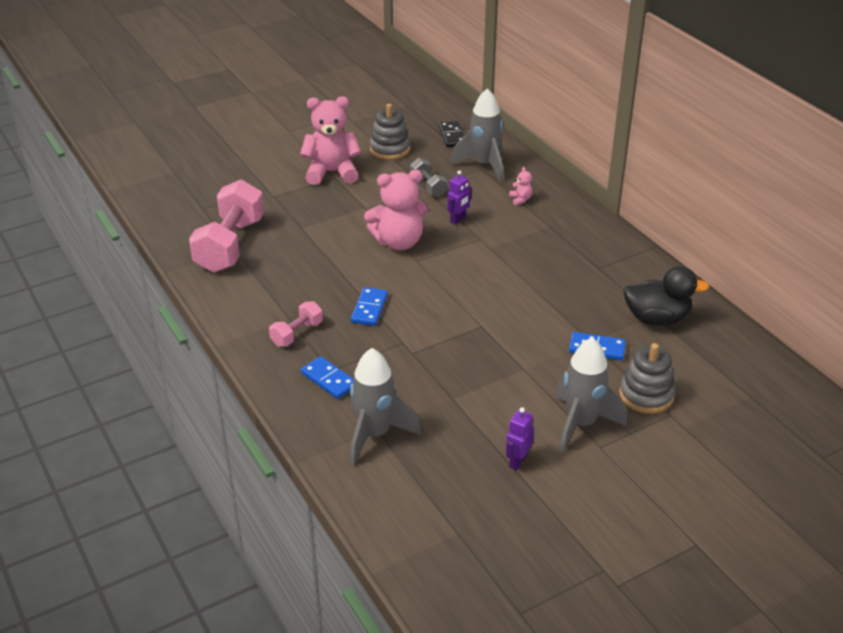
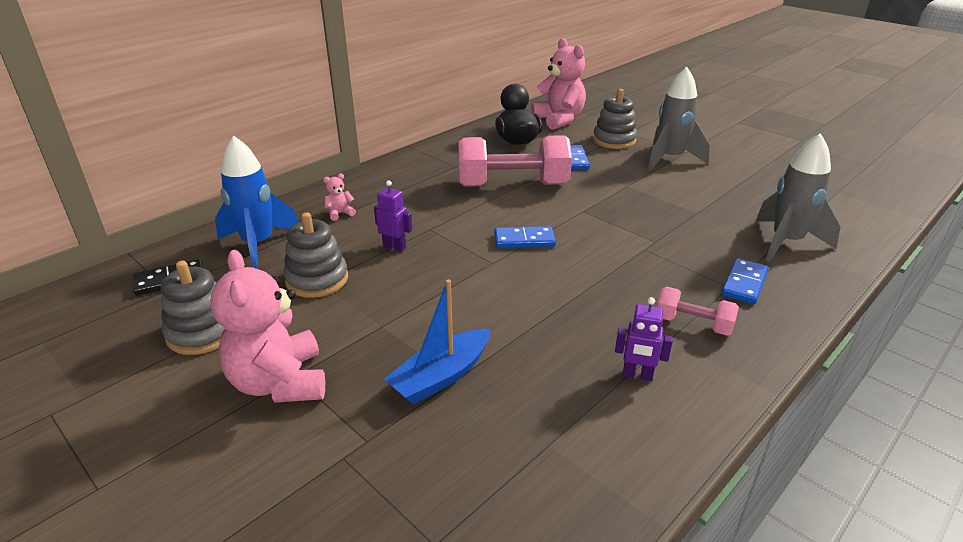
camera: 105 degrees left, 5 degrees down
pink dumbbell [189,179,264,273] -> pink dumbbell moved to [458,135,572,187]
blue domino [351,287,388,326] -> blue domino moved to [494,226,556,248]
pink teddy bear [364,170,429,250] -> pink teddy bear moved to [530,38,586,130]
grey dumbbell [410,158,447,197] -> grey stacking toy [283,212,348,298]
grey rocket [450,88,503,182] -> blue rocket [215,135,298,269]
purple robot [506,407,534,470] -> purple robot moved to [615,297,673,381]
none -> blue boat [384,280,491,404]

